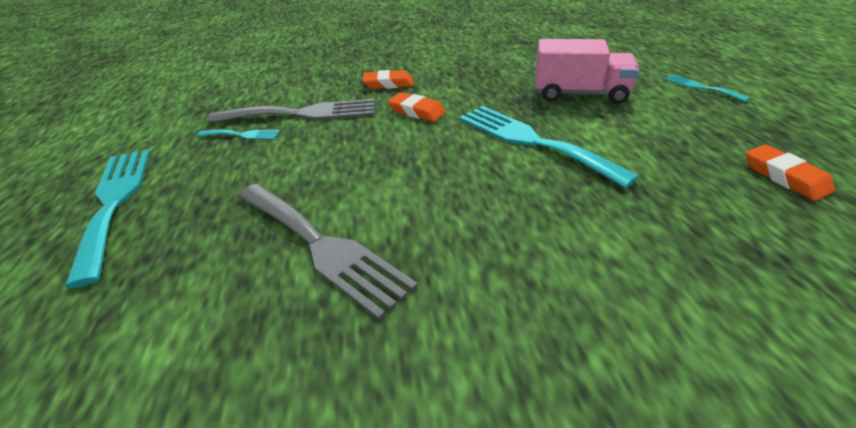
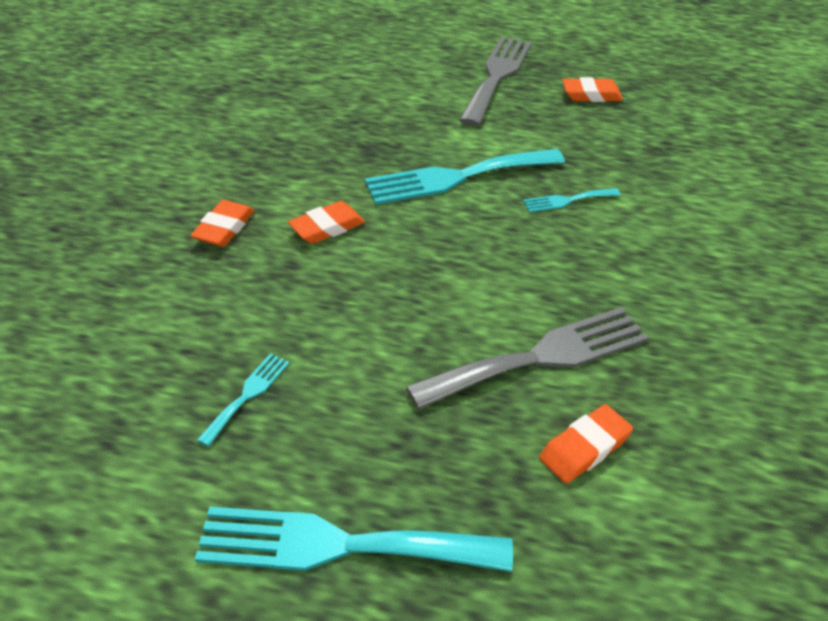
camera: 70 degrees left, 5 degrees up
grey fork [207,99,375,124] -> grey fork moved to [459,37,532,126]
pink truck [535,39,640,104] -> none
turquoise fork [665,75,750,102] -> turquoise fork moved to [523,188,621,212]
none -> orange eraser [539,404,633,483]

